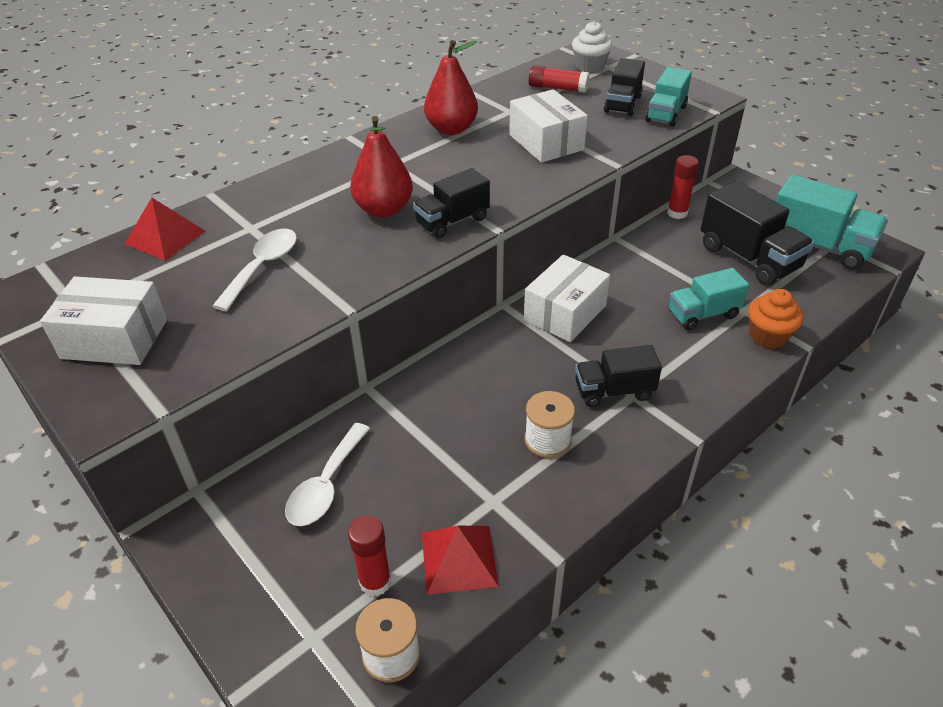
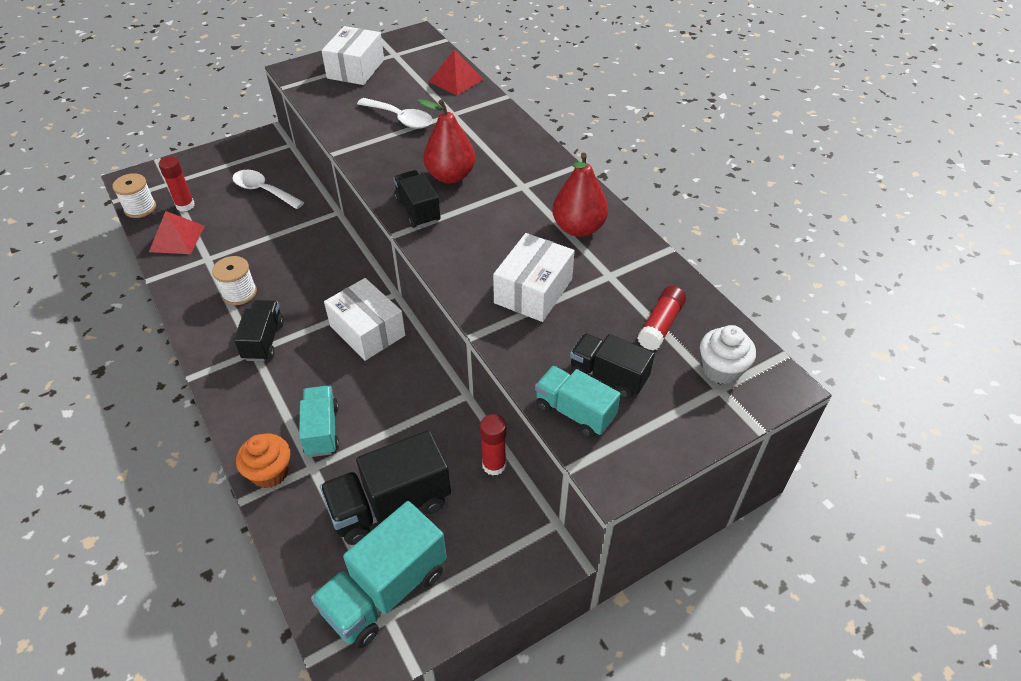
camera: 100 degrees right, 5 degrees up
white box [509,89,588,163] -> white box turned 45 degrees counterclockwise [493,233,575,322]

